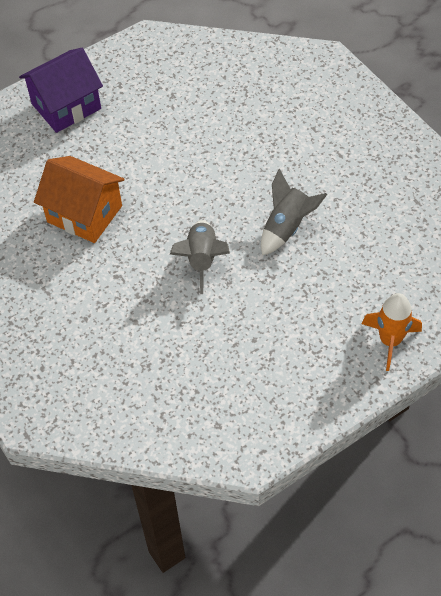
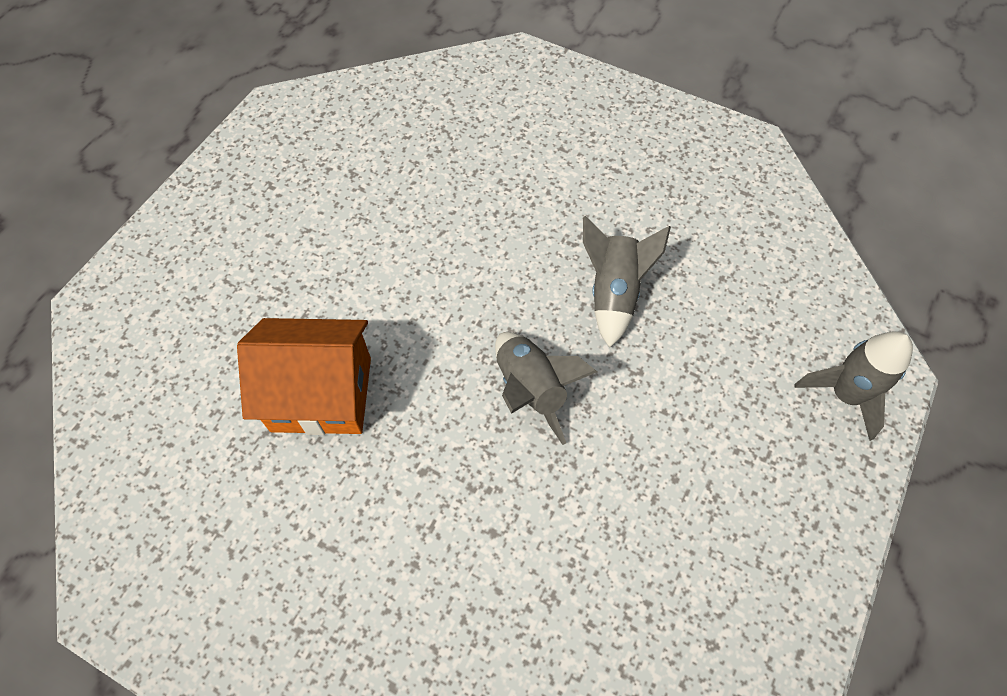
camera: 30 degrees left, 5 degrees up
purple house [19,48,103,133] -> none
orange rocket [362,293,422,371] -> grey rocket [795,331,913,441]

